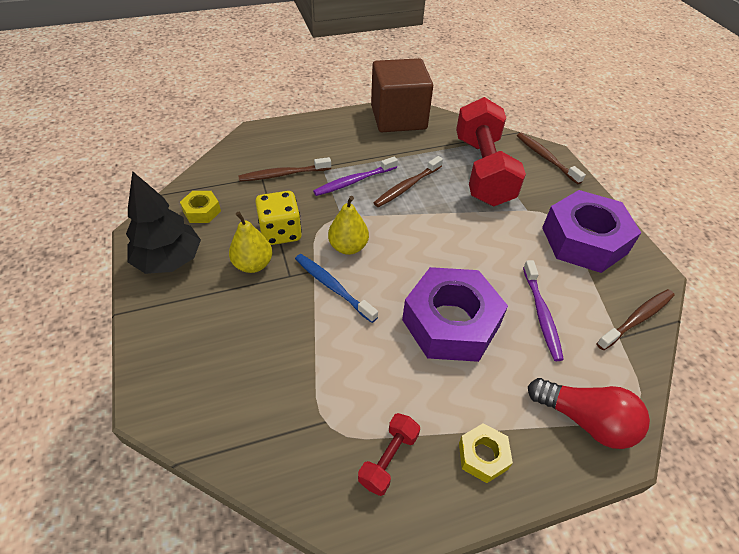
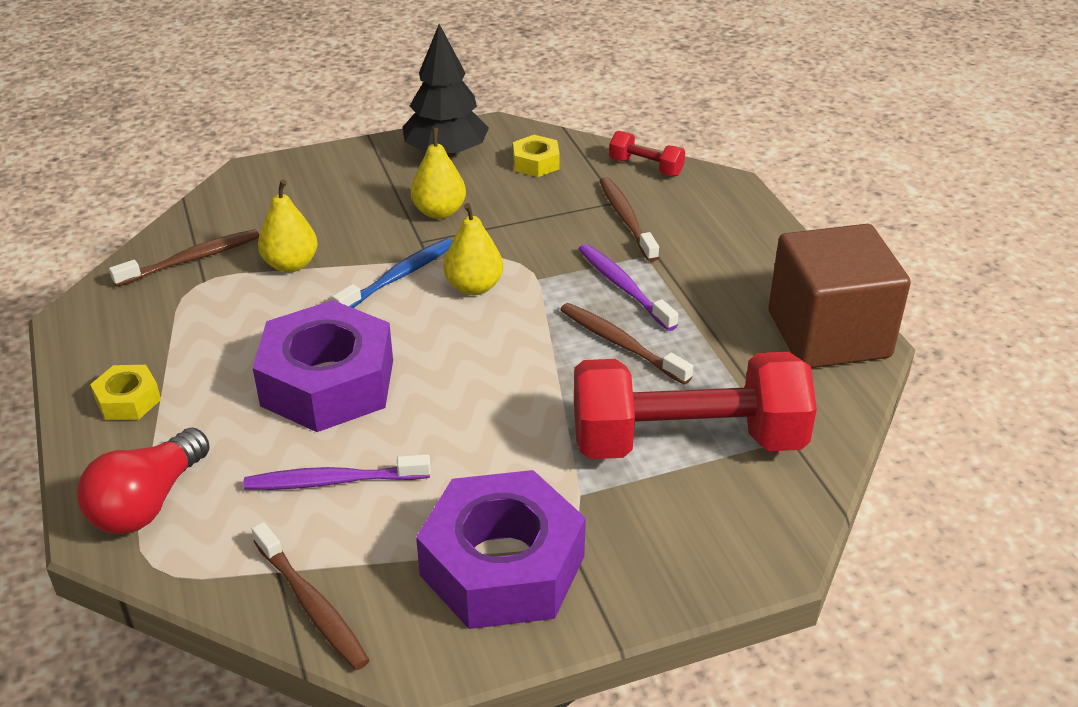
camera: 90 degrees right, 10 degrees down
yellow dice [255,191,302,245] -> none
red dumbbell [358,413,420,496] -> red dumbbell moved to [609,131,685,176]
brown toothbrush [517,133,586,184] -> brown toothbrush moved to [109,229,259,287]
none -> yellow pear [258,180,318,272]

